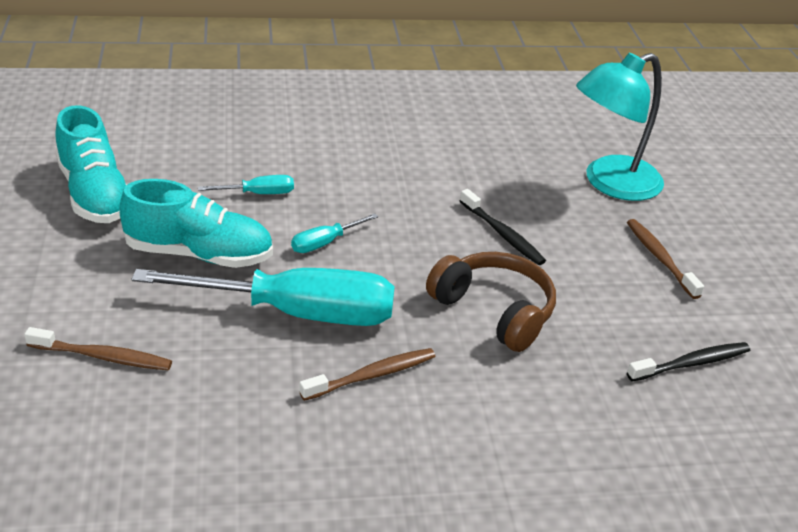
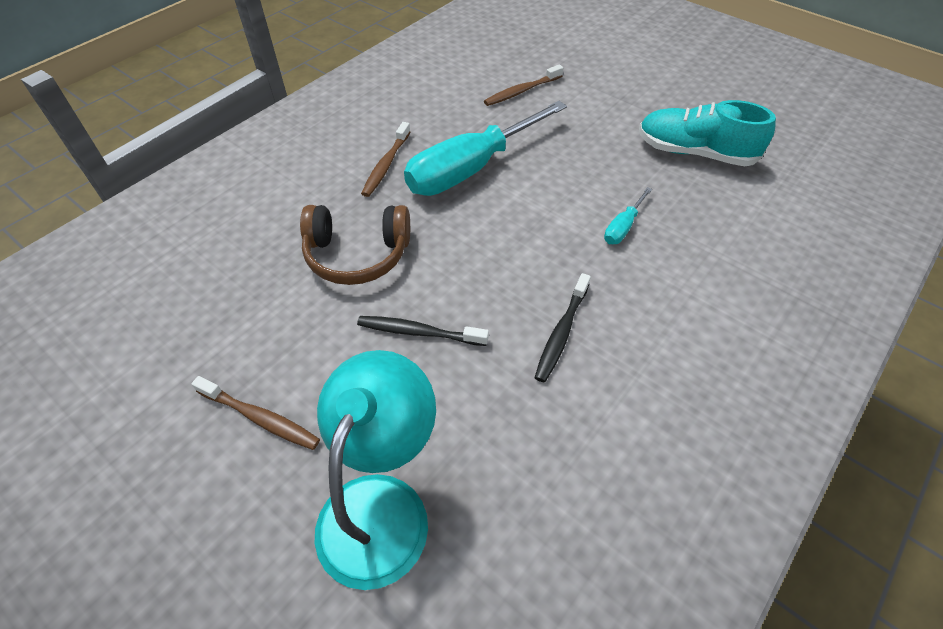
camera: 140 degrees right, 15 degrees up
turquoise shoe [119,179,273,268] -> none
turquoise screwdriver [291,213,378,253] -> none
black toothbrush [627,342,750,382] -> black toothbrush moved to [534,273,591,382]

